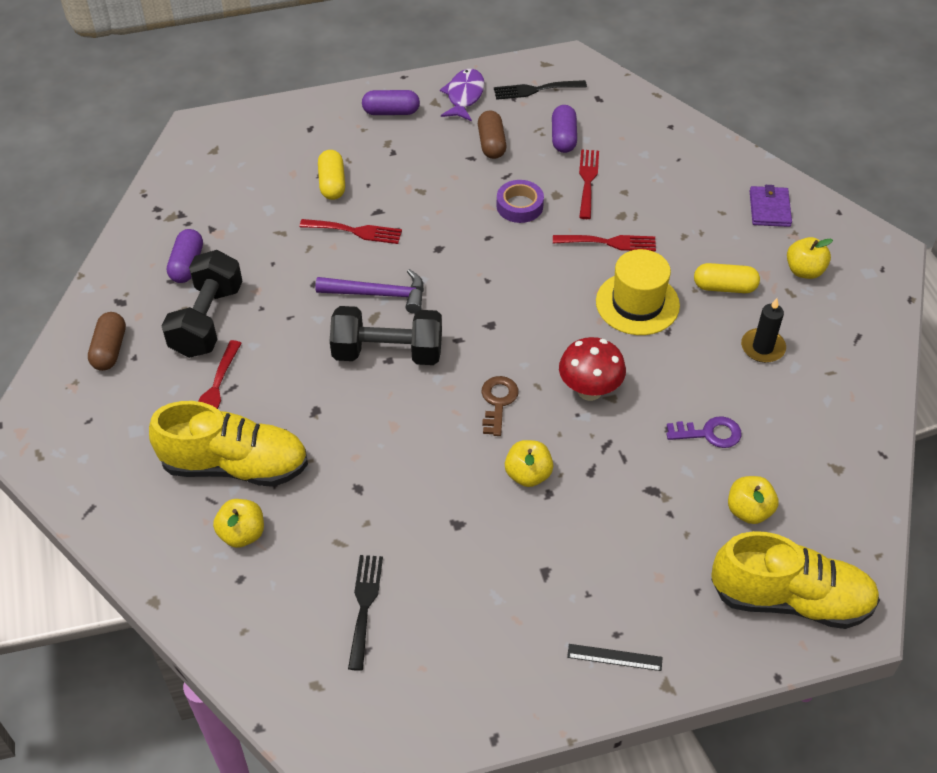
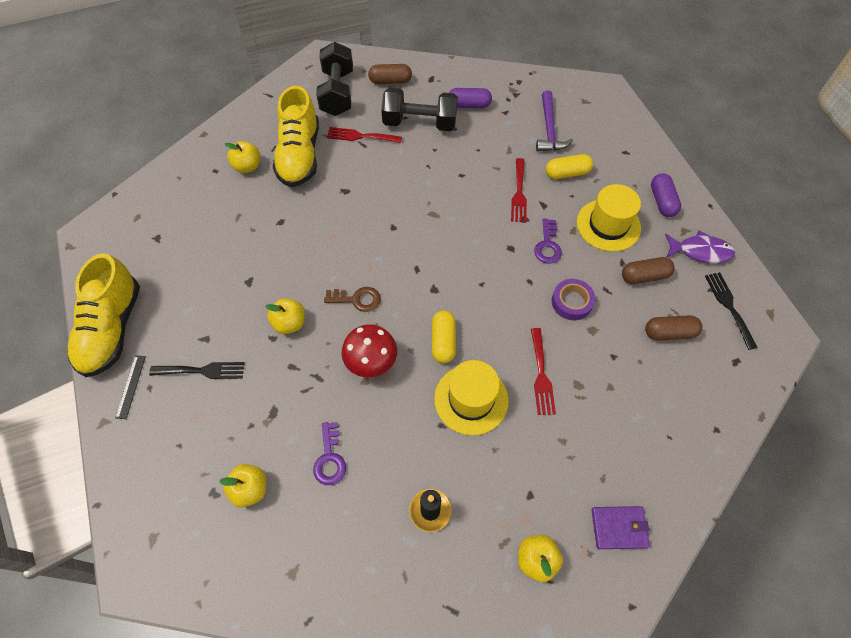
camera: 85 degrees right, 10 degrees up
purple hammer [315,269,424,314] -> purple hammer moved to [536,91,573,151]
black dumbbell [330,306,442,365] -> black dumbbell moved to [316,42,353,116]
black fork [348,555,383,671] -> black fork moved to [149,362,245,379]
purple capsule [552,105,577,153] -> brown capsule [645,315,702,340]
red fork [579,149,599,219] -> none
yellow capsule [694,263,760,293] -> yellow capsule moved to [432,311,456,363]
yellow shoe [711,531,880,629] -> yellow shoe moved to [67,253,140,377]
none -> purple key [534,219,562,264]
none -> yellow hat [577,184,641,252]

